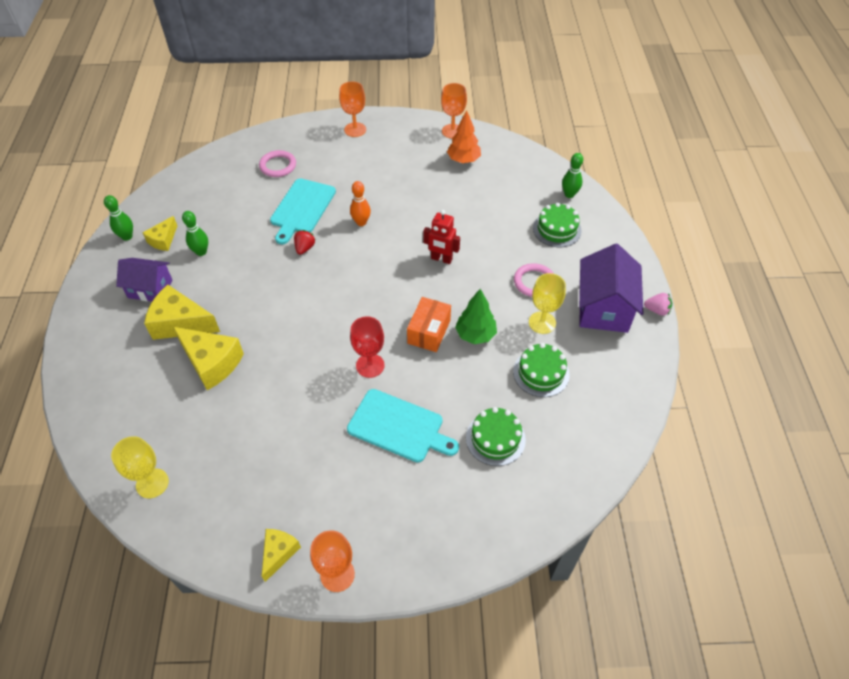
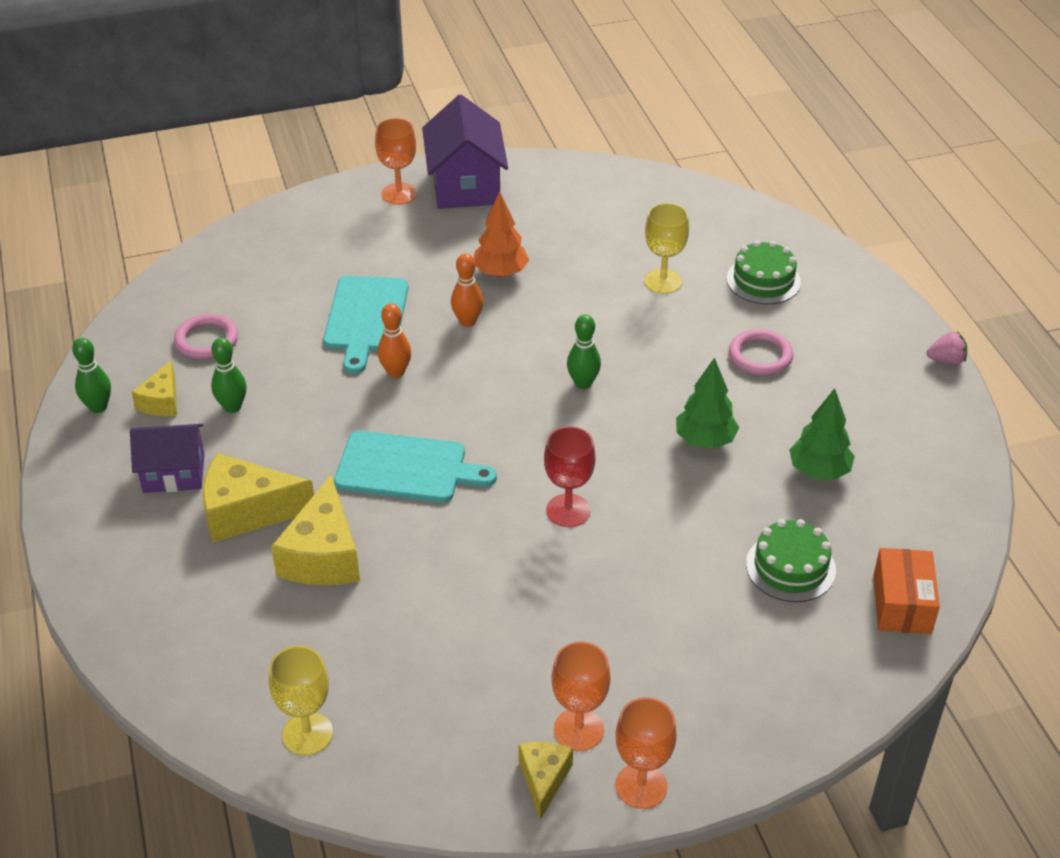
camera: 15 degrees left, 10 degrees down
yellow cheese [173,327,244,390] -> yellow cheese turned 75 degrees clockwise [271,475,360,585]
pink ring [259,150,296,177] -> pink ring moved to [174,314,238,359]
red strawberry [294,230,315,255] -> orange bowling pin [378,303,411,378]
turquoise cutting board [347,389,459,463] -> turquoise cutting board moved to [334,431,497,503]
orange box [407,297,451,352] -> orange box moved to [873,548,940,634]
red robot [423,210,460,264] -> none
orange goblet [441,83,467,139] -> orange goblet moved to [551,642,610,751]
orange tree [447,110,481,163] -> orange tree moved to [474,192,529,277]
green cake [513,343,570,397] -> green tree [789,388,855,480]
yellow goblet [529,273,566,334] -> yellow goblet moved to [644,203,689,294]
green bowling pin [562,153,583,198] -> green bowling pin moved to [567,314,601,389]
purple house [579,244,643,333] -> purple house moved to [422,95,508,209]

